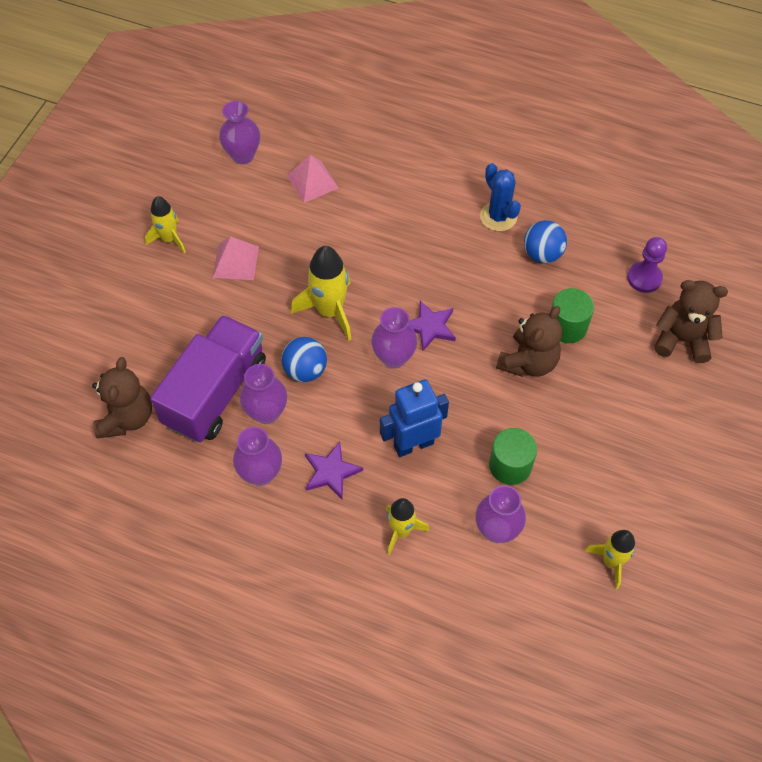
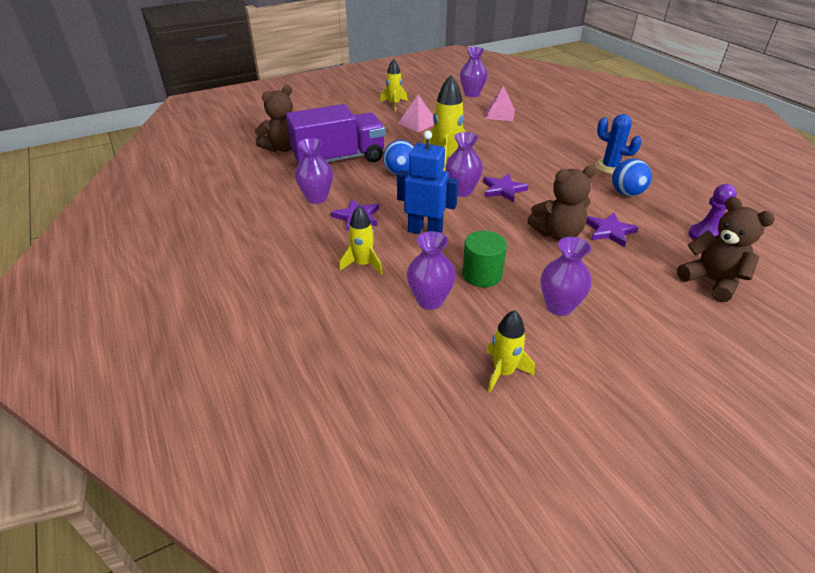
camera: 40 degrees right, 20 degrees down
purple vase [240,364,287,424] -> purple vase moved to [541,237,591,316]
blue cactus [480,163,521,231] -> blue cactus turned 60 degrees counterclockwise [595,114,642,174]
green cylinder [551,288,594,343] -> purple star [586,213,639,247]

